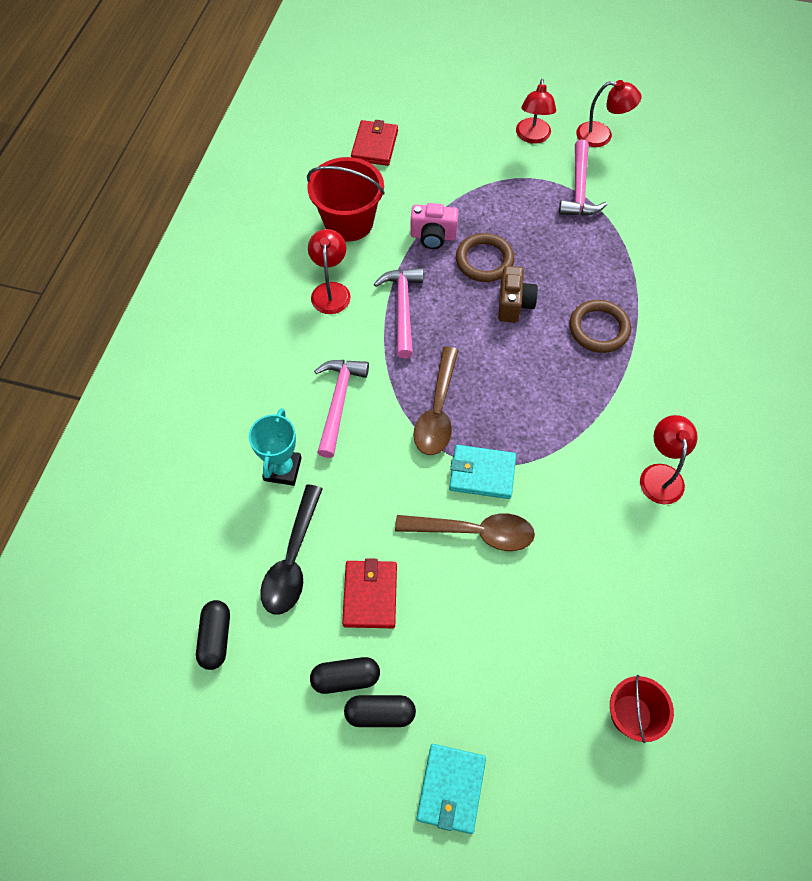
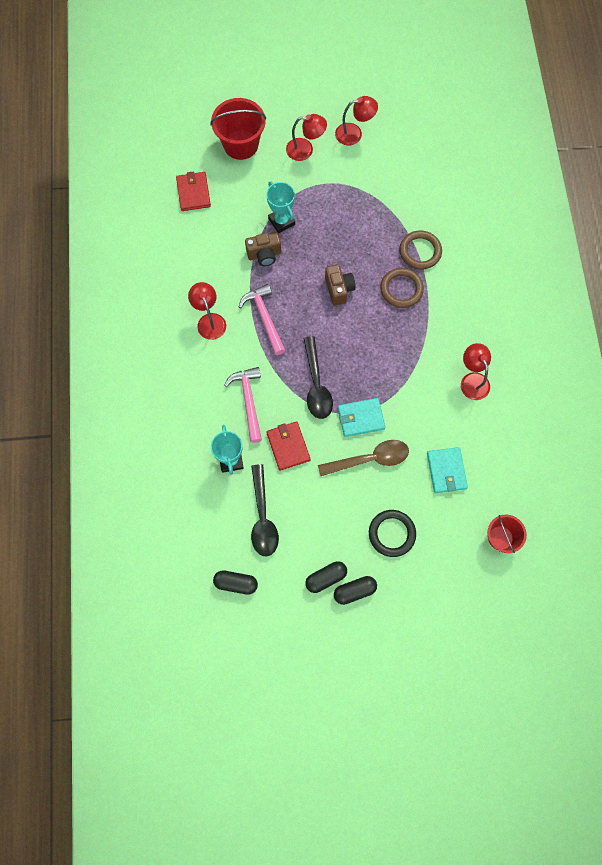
camera: 20 degrees left, 10 degrees up
black capsule [196,600,230,670] -> black capsule turned 60 degrees counterclockwise [213,570,258,595]
red bucket [307,157,385,241] -> red bucket moved to [210,98,266,160]
red wallet [342,558,397,628] -> red wallet moved to [266,421,311,471]
pink camera [411,203,458,249] -> brown camera [245,232,281,266]
brown spoon [413,347,459,455] -> black spoon [303,336,333,419]
turquoise wallet [416,744,486,834] -> turquoise wallet moved to [427,447,468,493]
brown ring [456,233,514,282] -> brown ring moved to [399,230,442,270]
red lamp [516,79,556,144] -> red lamp turned 75 degrees counterclockwise [286,114,327,161]
pink hammer [559,139,607,216] -> none
none -> turquoise trophy [266,181,295,233]
none -> black ring [369,510,416,557]

